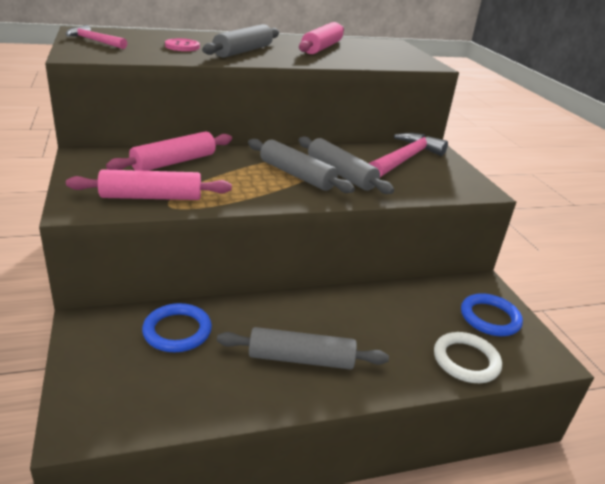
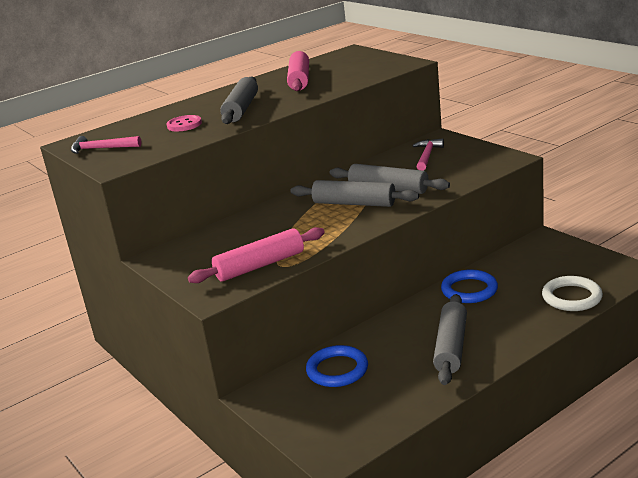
camera: 15 degrees left, 5 degrees down
pink rolling pin [106,131,232,171] -> none
grey rolling pin [217,327,389,370] -> grey rolling pin turned 60 degrees counterclockwise [433,294,467,385]
pink hammer [369,133,448,177] -> pink hammer [412,139,444,171], size x0.59
blue ring [461,293,523,336] -> blue ring moved to [441,270,498,303]

